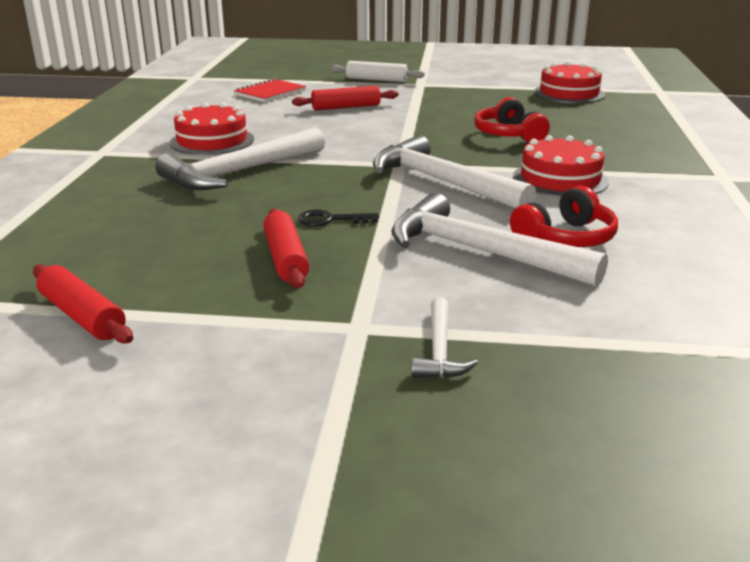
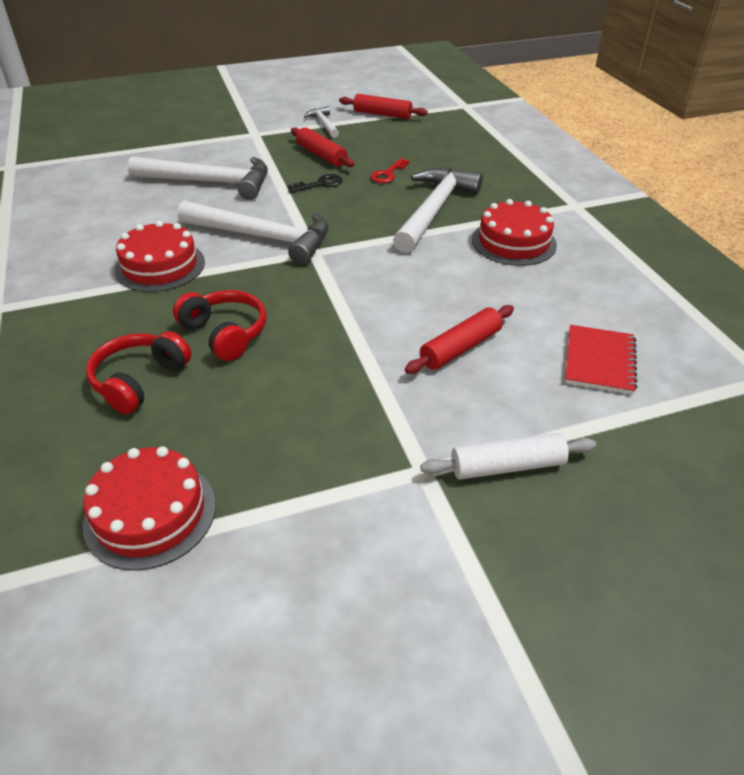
camera: 155 degrees right, 15 degrees up
white hammer [412,297,478,378] -> white hammer moved to [304,106,339,138]
red headphones [510,186,618,247] -> red headphones moved to [86,331,191,414]
none -> red key [370,158,410,183]

